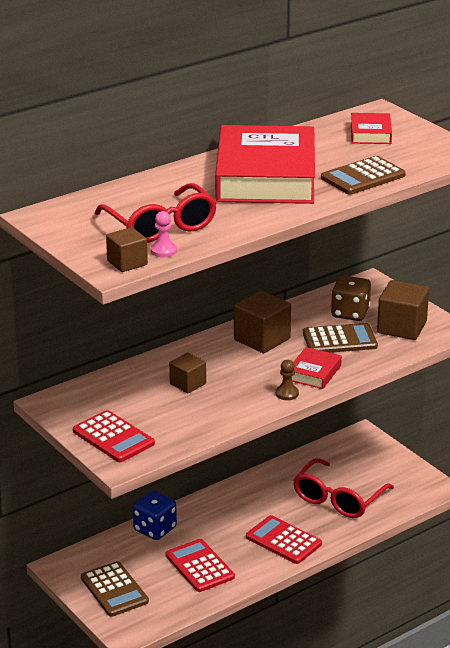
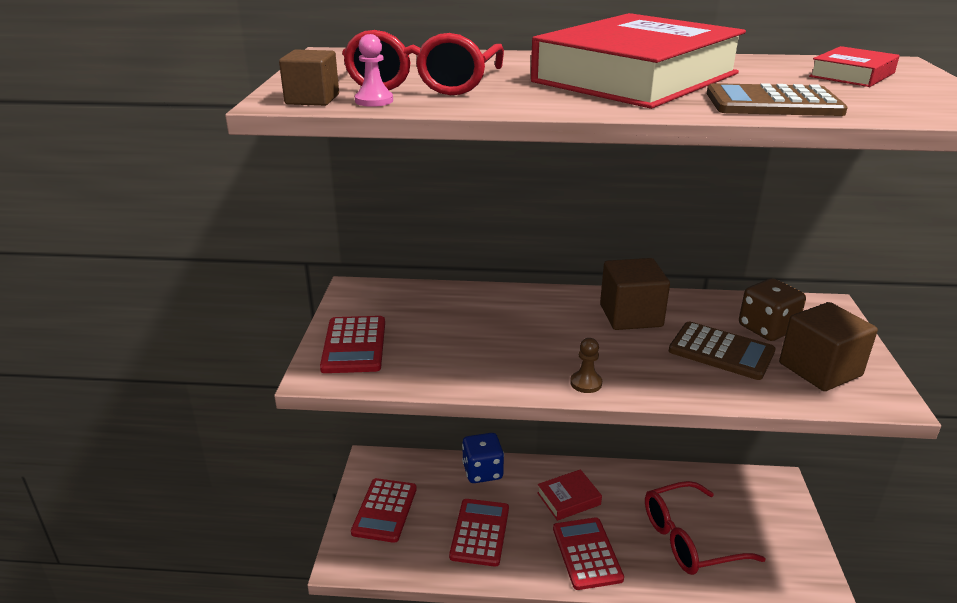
camera: 40 degrees right, 0 degrees up
brown calculator [81,561,149,617] -> red calculator [351,478,417,543]
brown cube [169,353,206,393] -> none
red book [292,347,342,389] -> red book moved to [537,469,602,521]

